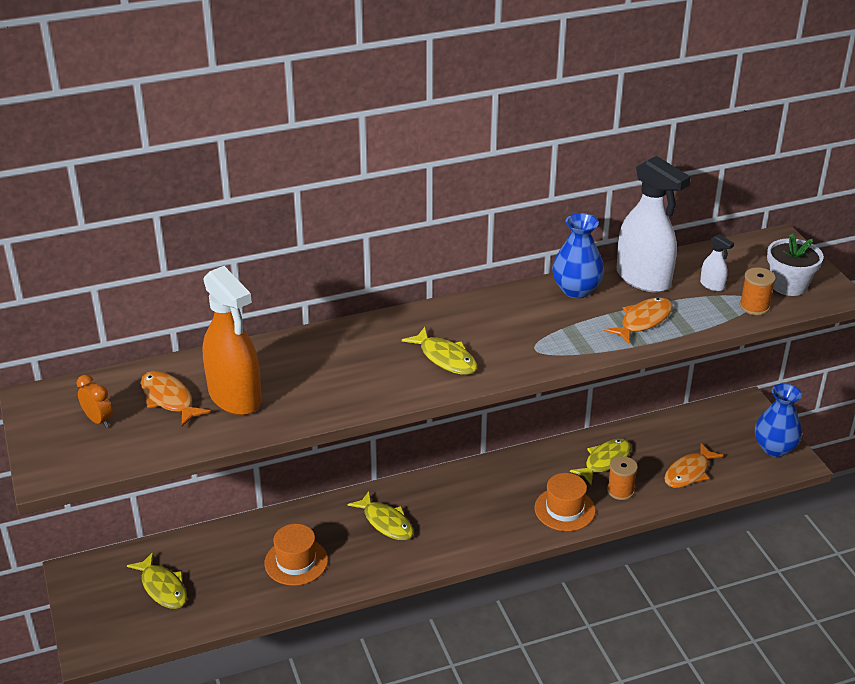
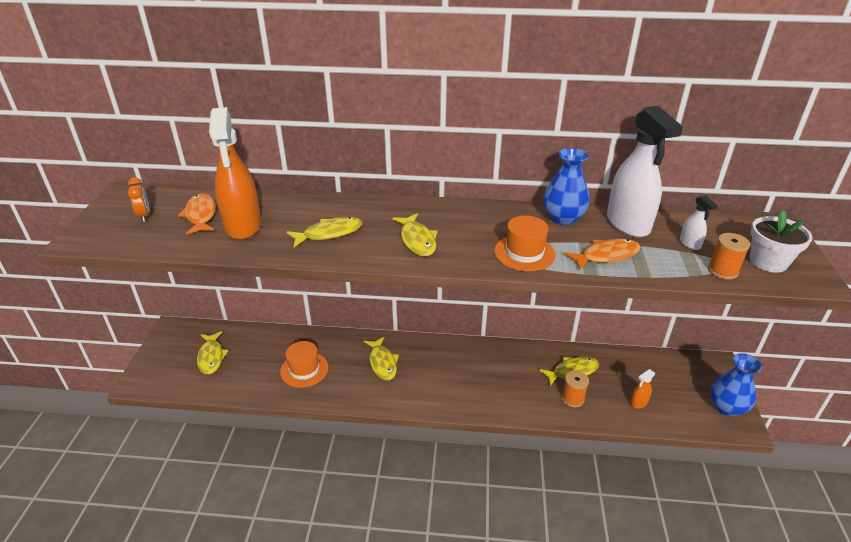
camera: 25 degrees right, 0 degrees up
orange hat [534,473,596,531] -> orange hat moved to [494,216,556,271]
orange fish [664,443,724,488] -> orange spray bottle [630,369,655,409]
none -> yellow fish [287,217,362,247]

